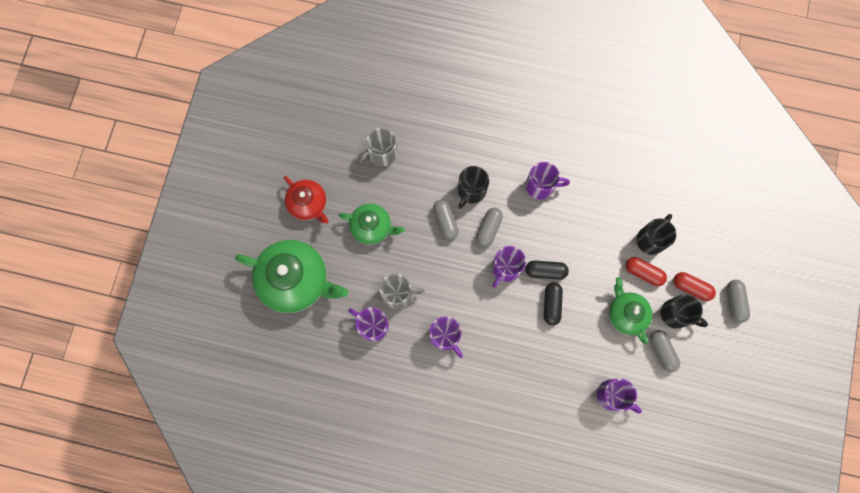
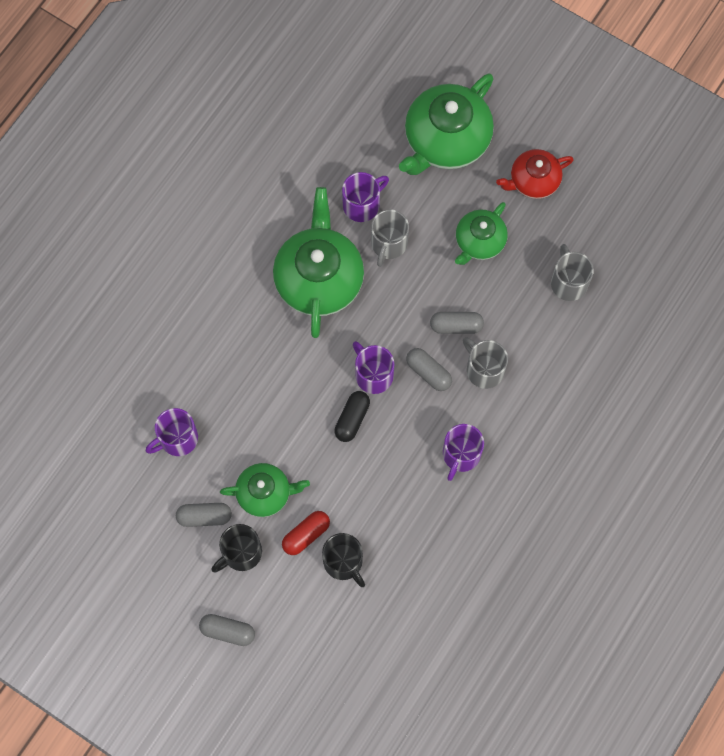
camera: 110 degrees right, 5 degrees down
purple mug [429,316,463,358] -> green teapot [273,187,364,338]
black mug [458,166,489,209] -> grey mug [463,337,508,389]
black capsule [544,282,563,325] -> none
red capsule [673,272,716,301] -> none

